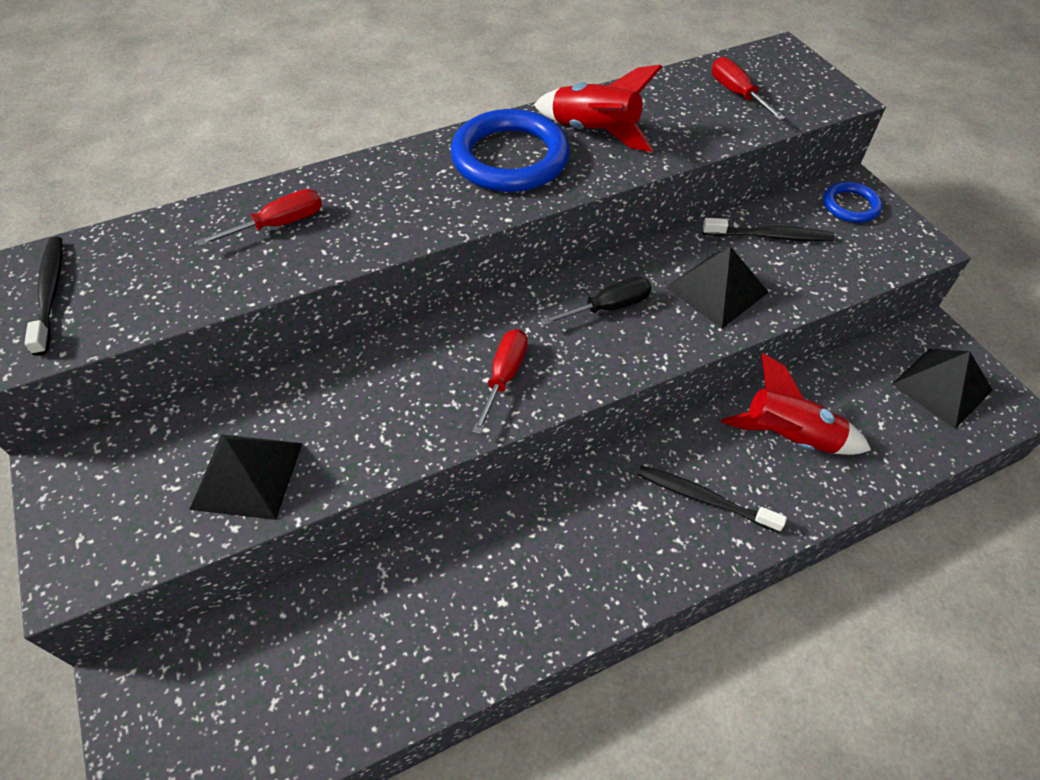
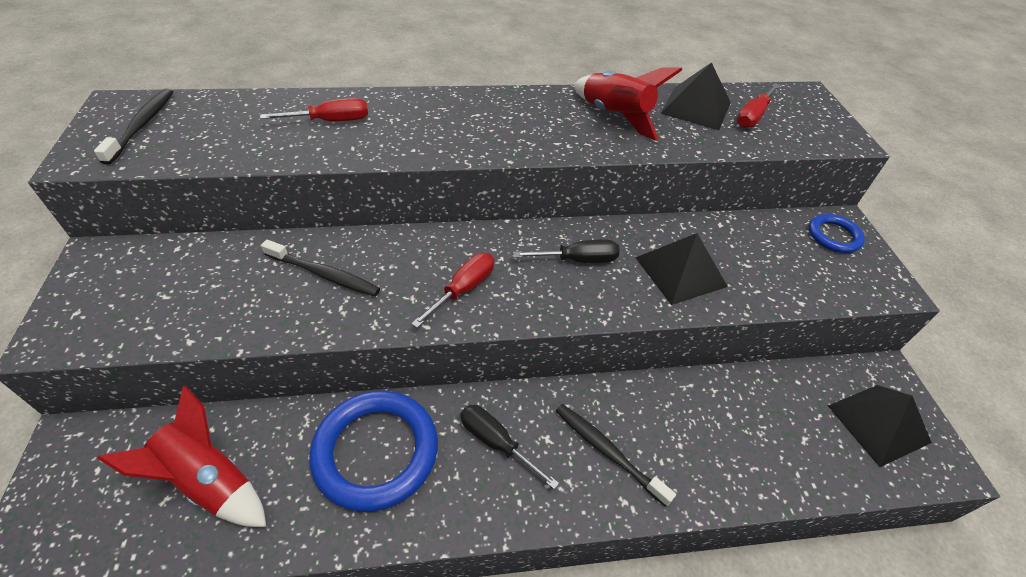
camera: 15 degrees right, 5 degrees down
black pyramid [189,434,303,520] -> black pyramid moved to [660,62,731,130]
blue ring [451,109,570,192] -> blue ring moved to [309,391,438,512]
black toothbrush [703,218,834,241] -> black toothbrush moved to [261,240,380,296]
red screwdriver [712,57,785,121] -> red screwdriver turned 135 degrees counterclockwise [737,83,780,128]
red rocket [721,353,871,455] -> red rocket moved to [97,386,266,527]
none -> black screwdriver [460,405,559,489]

